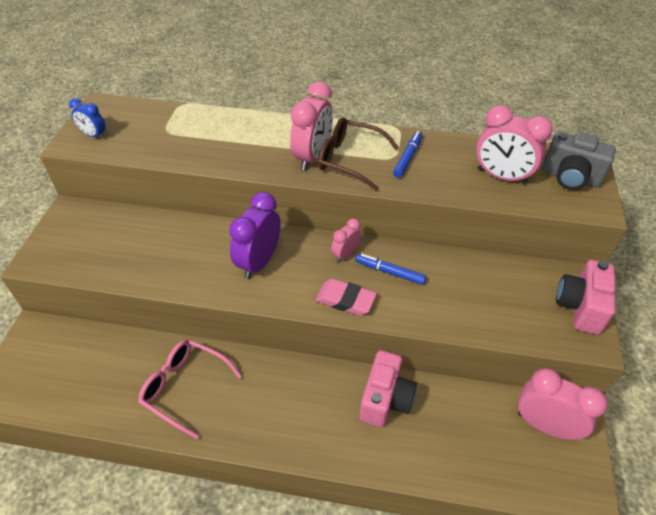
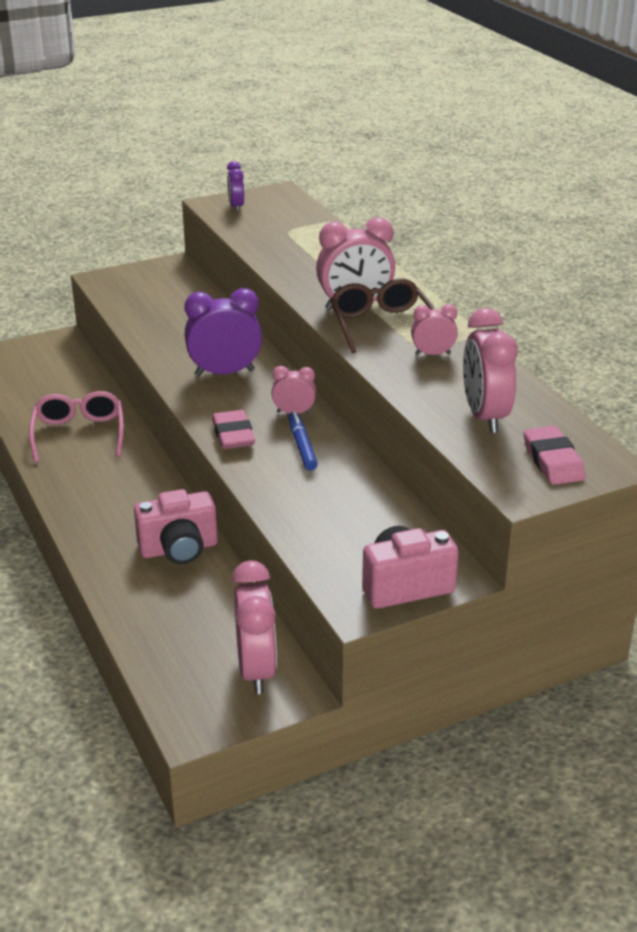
camera: 55 degrees right, 15 degrees down
blue clock [69,98,106,139] -> purple clock [227,161,244,212]
blue marker [393,131,423,178] -> pink clock [411,304,458,355]
grey camera [542,132,616,190] -> pink eraser [524,426,586,485]

